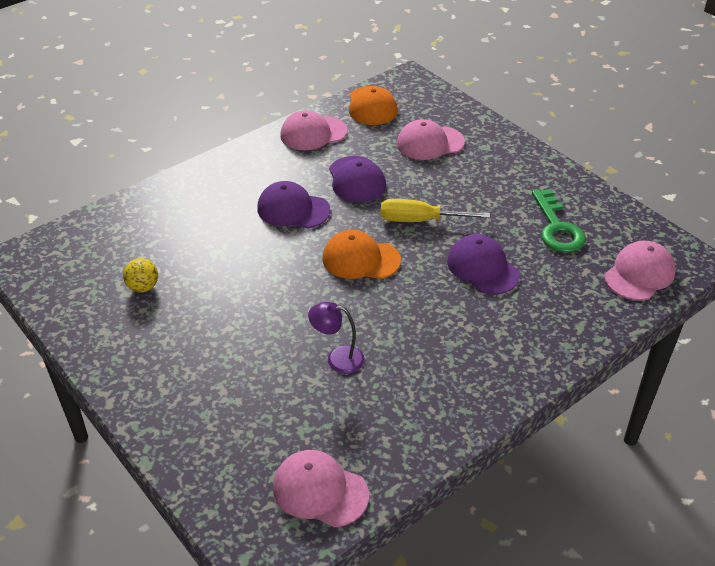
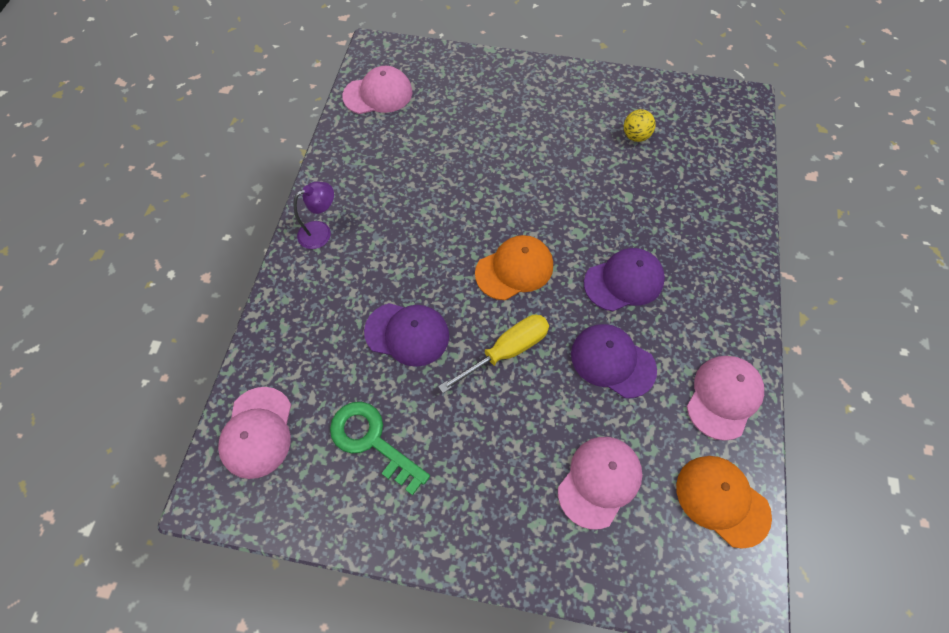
camera: 140 degrees right, 20 degrees up
purple lamp [308,302,365,374] -> purple lamp moved to [294,181,334,249]

